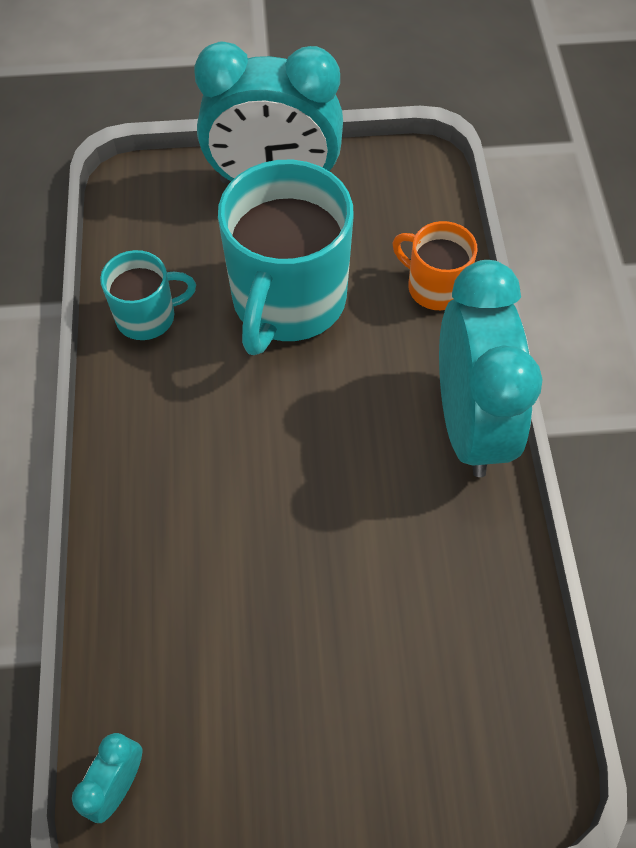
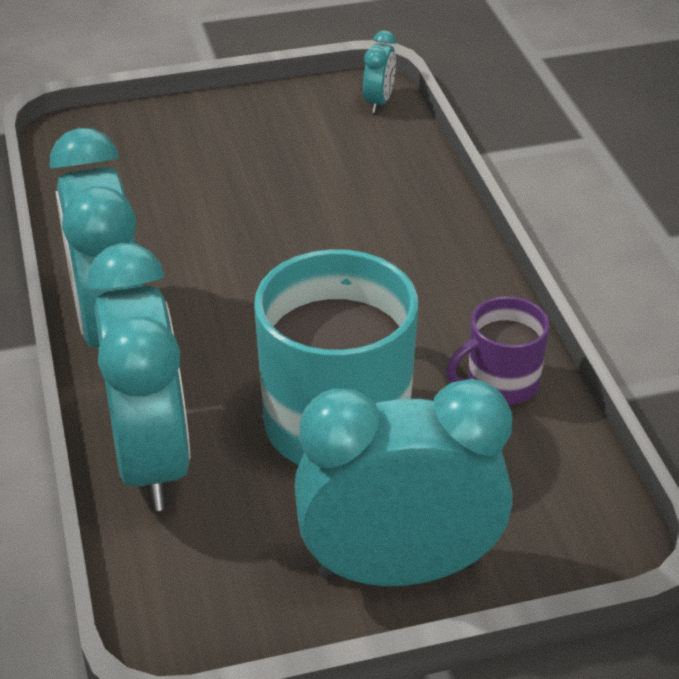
camera: 170 degrees right, 20 degrees down
turquoise mug [100,250,196,340] -> purple mug [446,296,549,405]
orange mug [393,221,478,310] -> turquoise clock [87,243,190,511]

